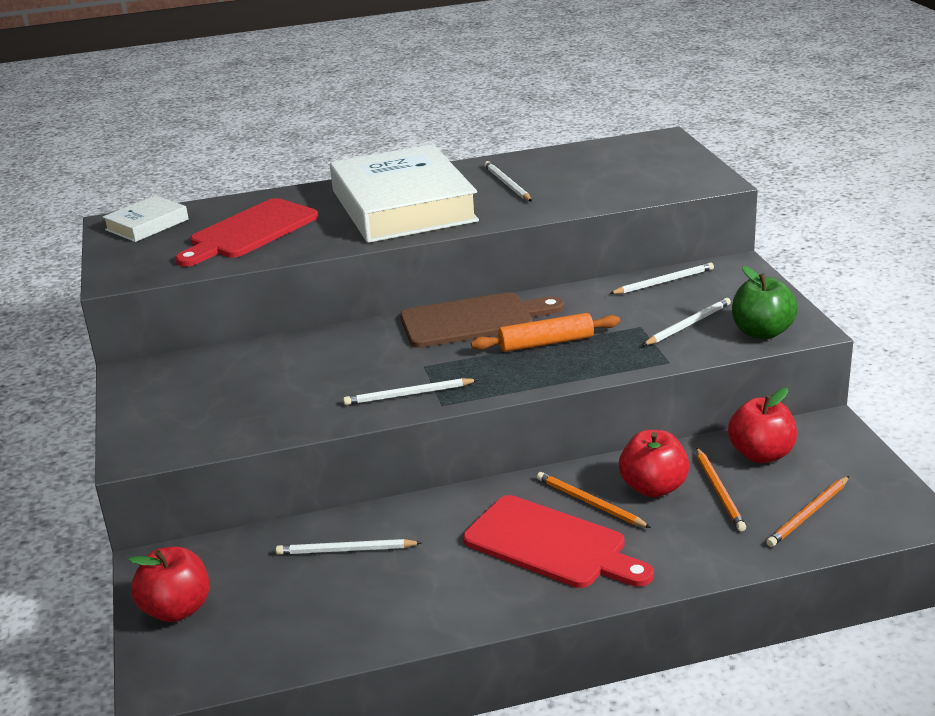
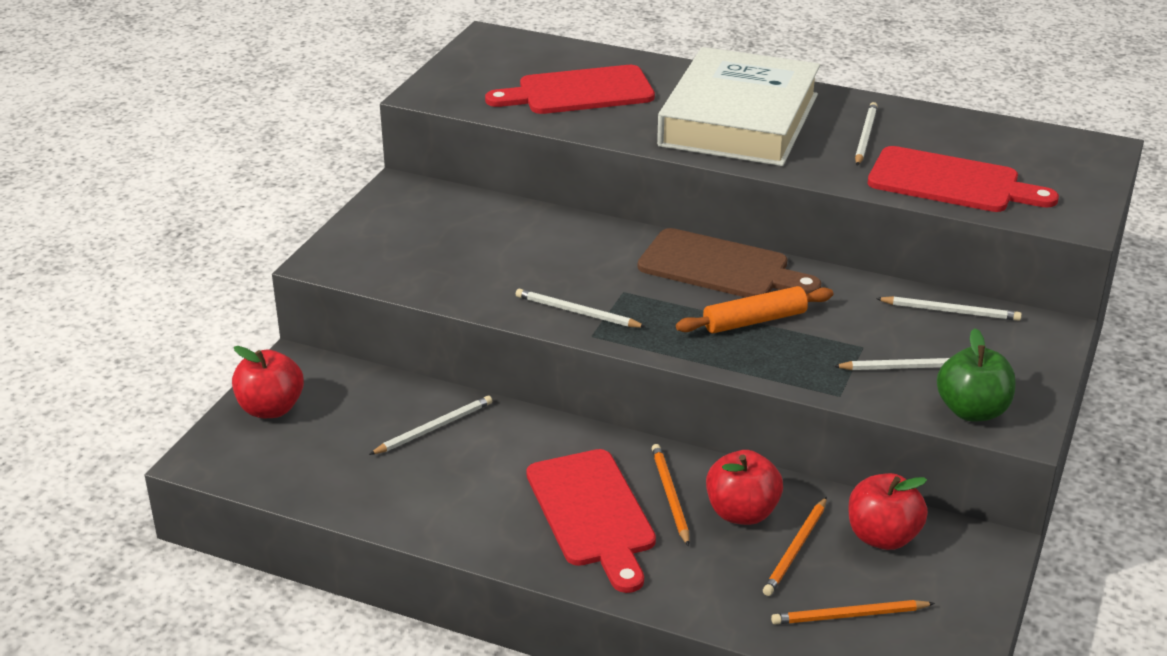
camera: 35 degrees right, 5 degrees up
white book [102,195,189,242] -> none
white pencil [276,539,422,555] -> white pencil turned 105 degrees clockwise [369,395,492,455]
orange rolling pin [471,313,620,352] -> orange rolling pin turned 45 degrees counterclockwise [676,286,833,333]
none -> red cutting board [867,146,1059,212]

